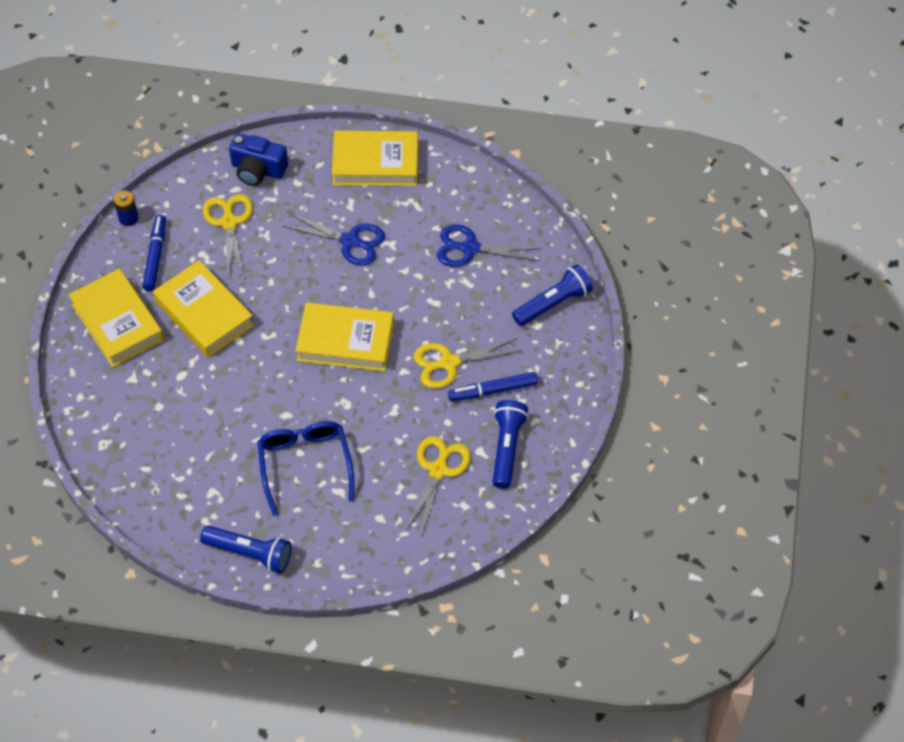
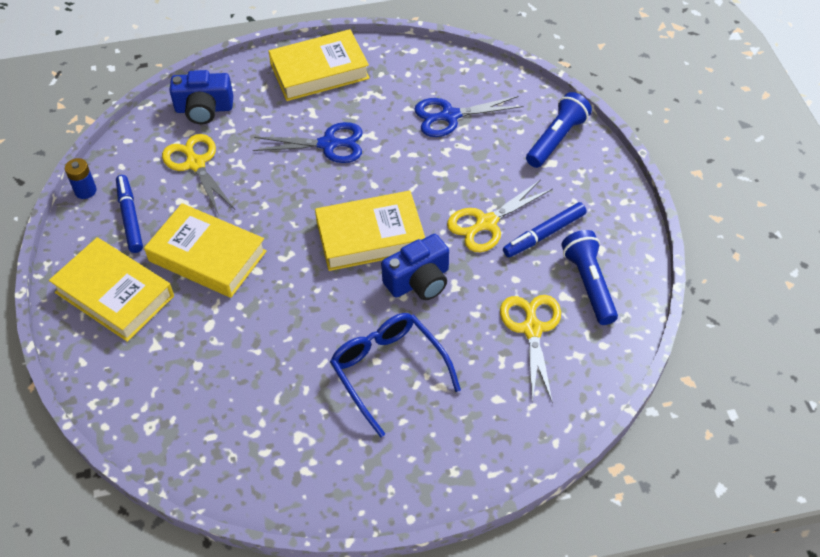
camera: 20 degrees left, 5 degrees down
blue flashlight [200,525,292,574] -> none
none -> blue camera [381,234,449,300]

